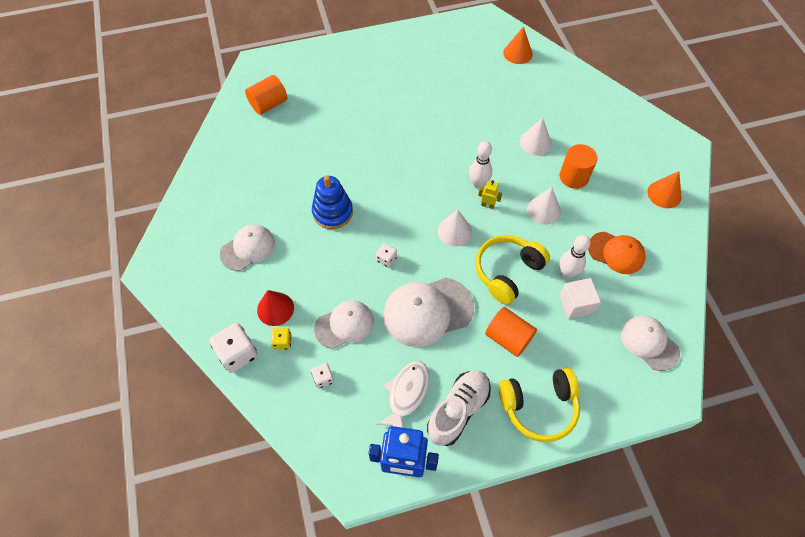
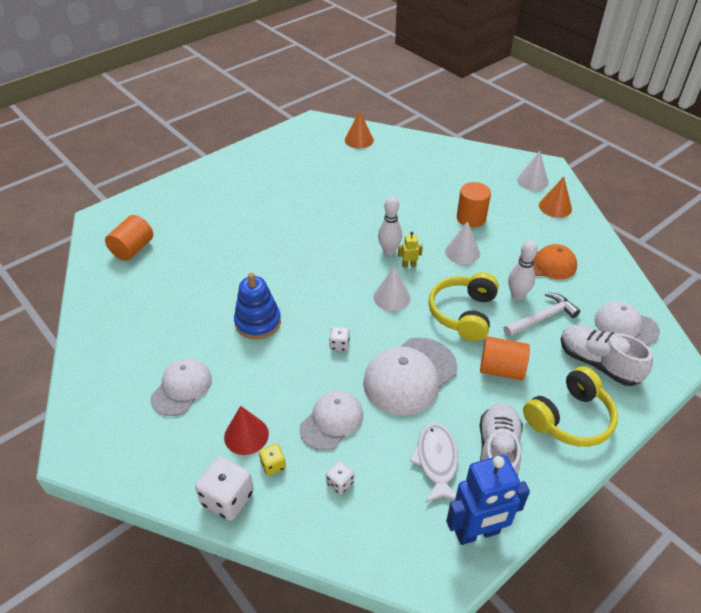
camera: 25 degrees left, 15 degrees down
white cone [520,118,552,155] -> white cone moved to [517,151,549,191]
white cube [559,278,601,319] -> white hammer [504,293,580,337]
none -> white shoe [561,325,653,386]

